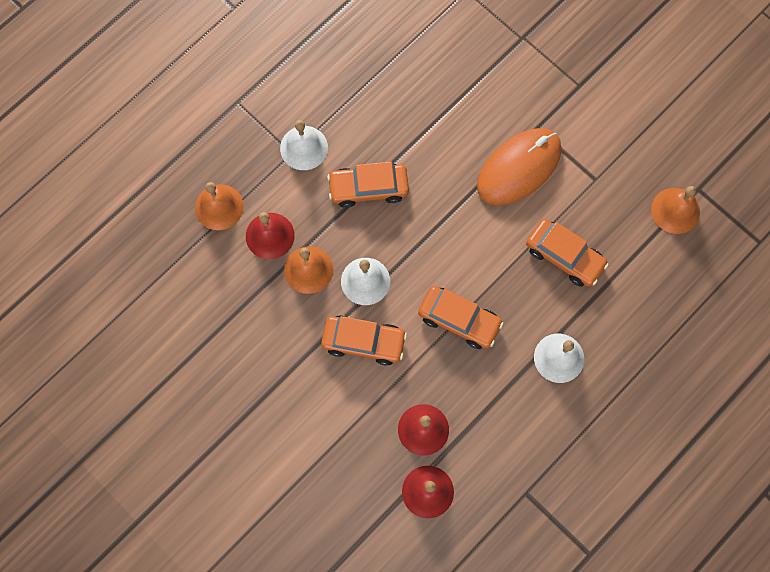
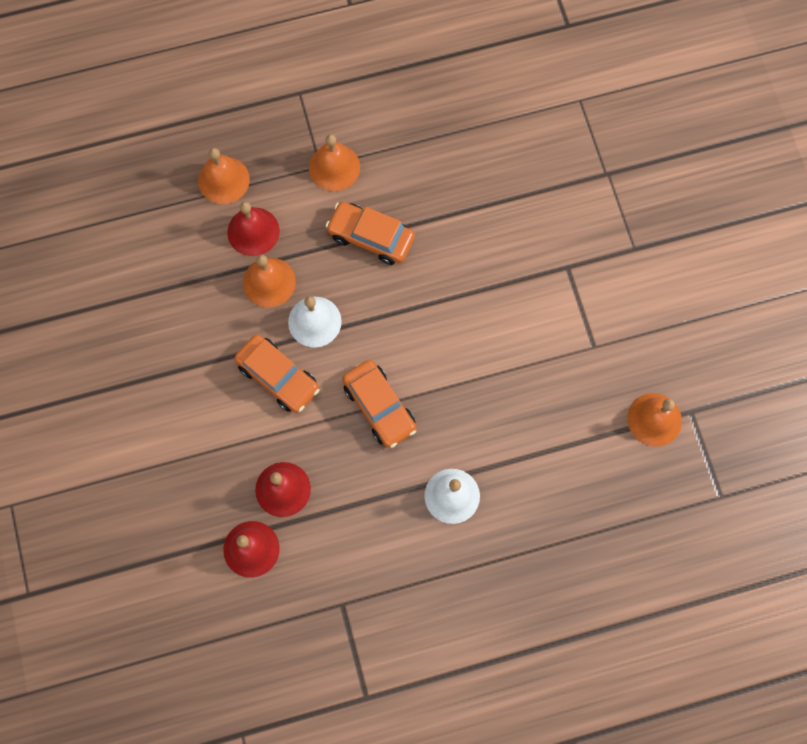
camera: 30 degrees right, 0 degrees up
white bell [280,120,328,170] -> orange bell [309,134,360,191]
orange mouse [477,128,562,205] -> none
orange car [526,219,609,287] -> none

